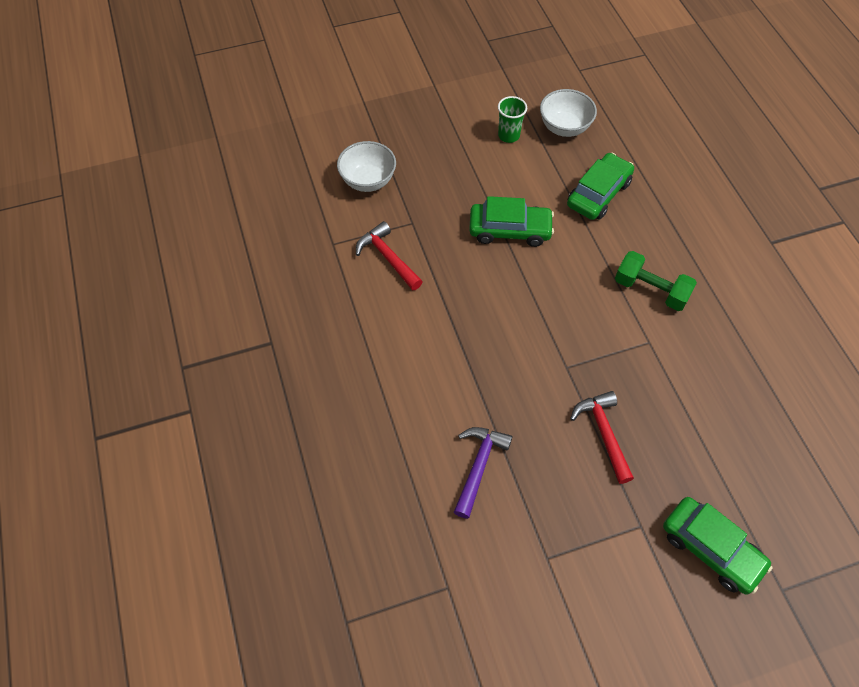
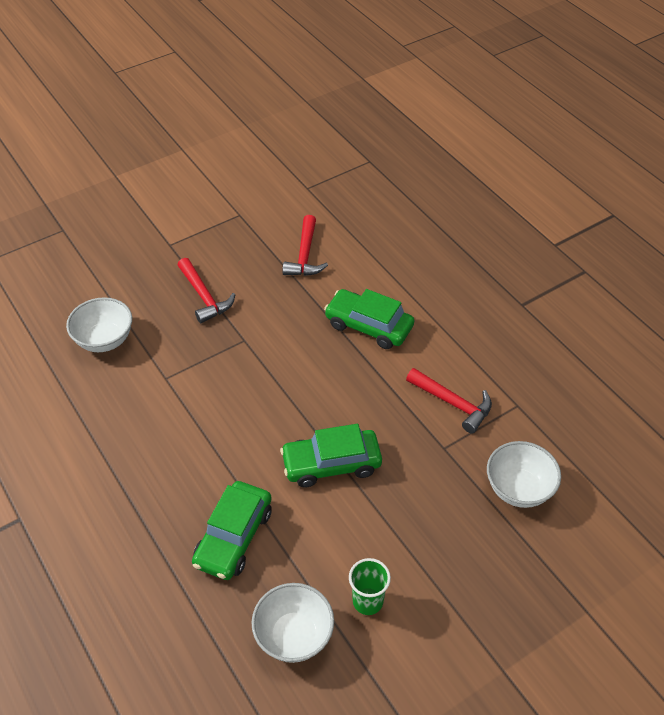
camera: 165 degrees right, 10 degrees down
purple hammer [454,427,512,519] -> red hammer [282,215,328,276]
green dumbbell [615,251,697,311] -> none
green car [663,497,772,594] -> green car moved to [324,289,414,349]
none -> white bowl [66,297,132,352]

